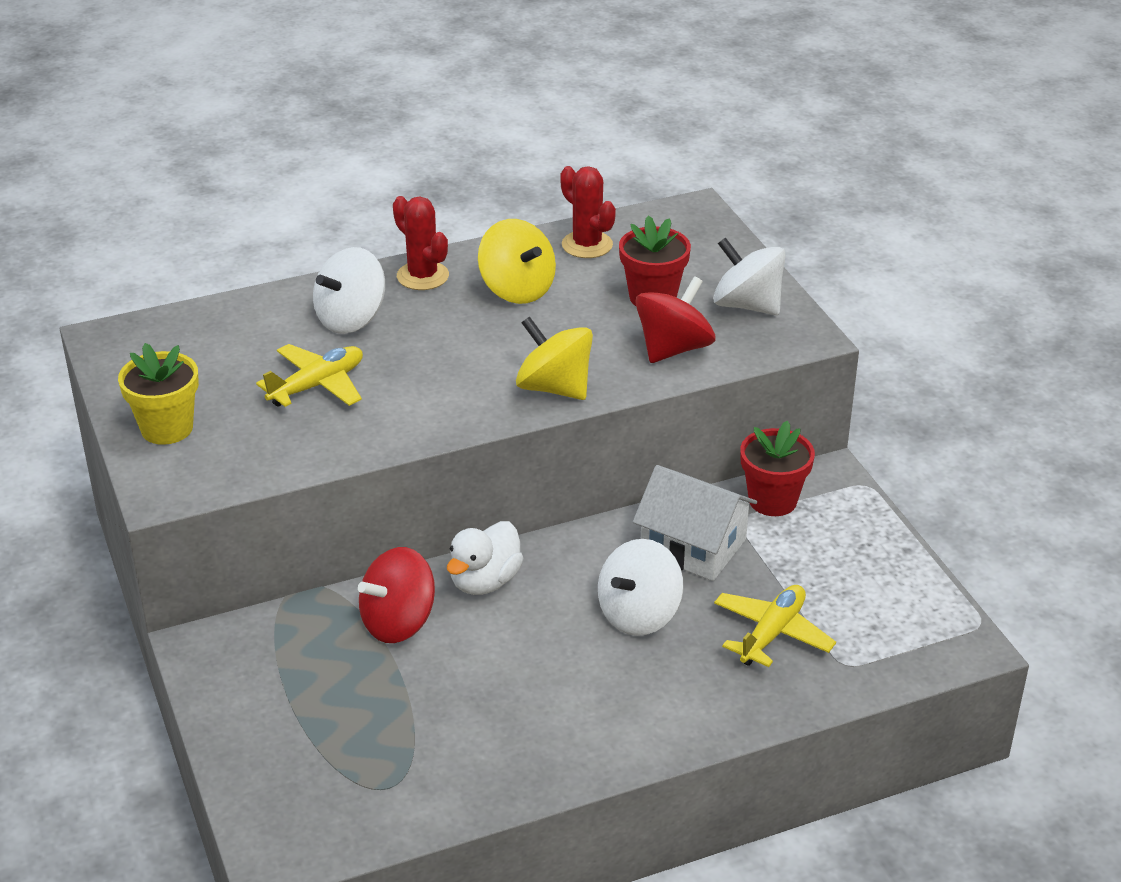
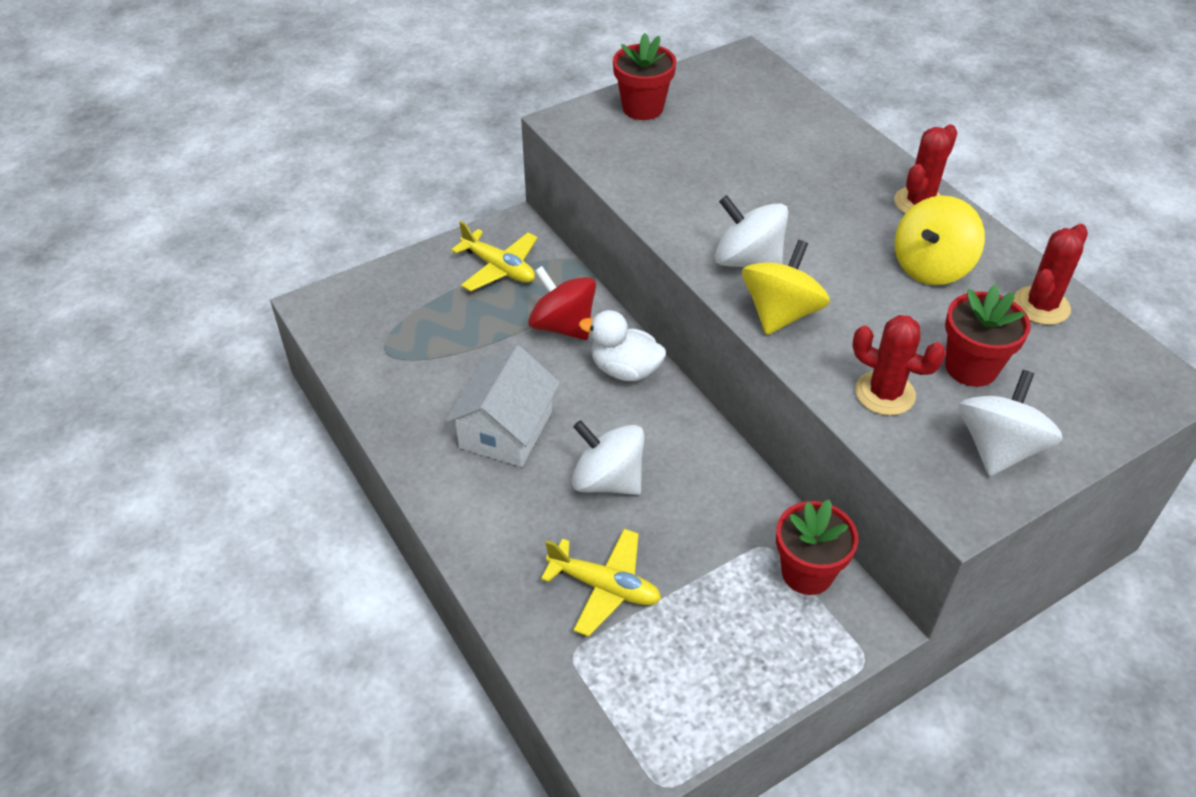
camera: 80 degrees right, 10 degrees up
yellow flower pot [118,343,199,445] -> red flower pot [613,33,676,120]
yellow plane [256,344,363,407] -> yellow plane moved to [451,221,538,292]
white spinning top [313,247,385,334] -> white spinning top moved to [715,195,789,267]
white house [633,465,757,581] -> white house moved to [445,345,560,467]
red spinning top [635,276,715,363] -> red cactus [852,315,946,416]

